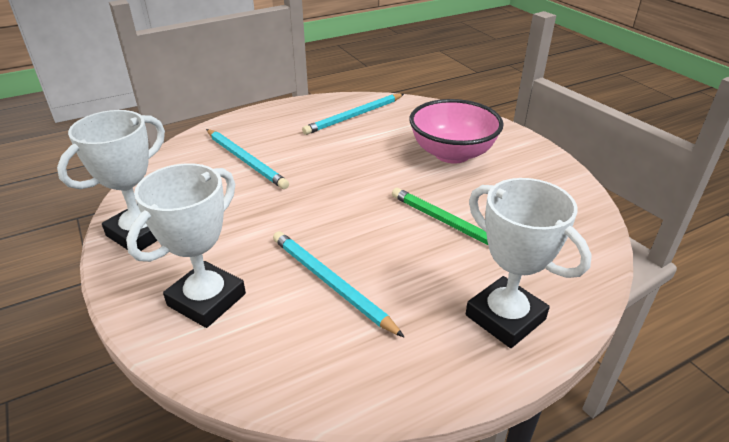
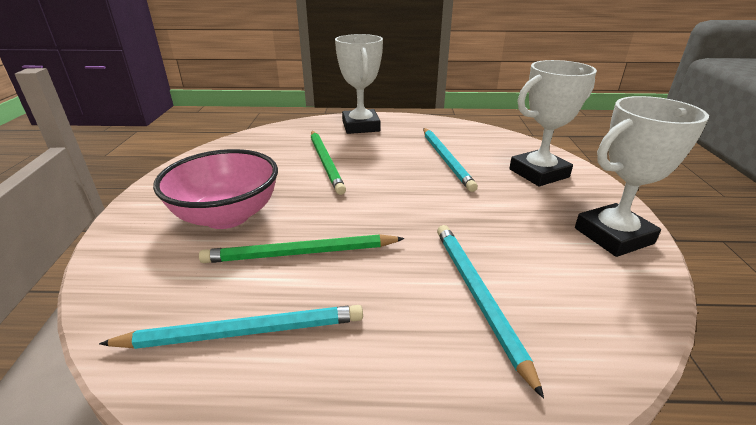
camera: 150 degrees left, 5 degrees down
none -> green pencil [199,234,405,263]

